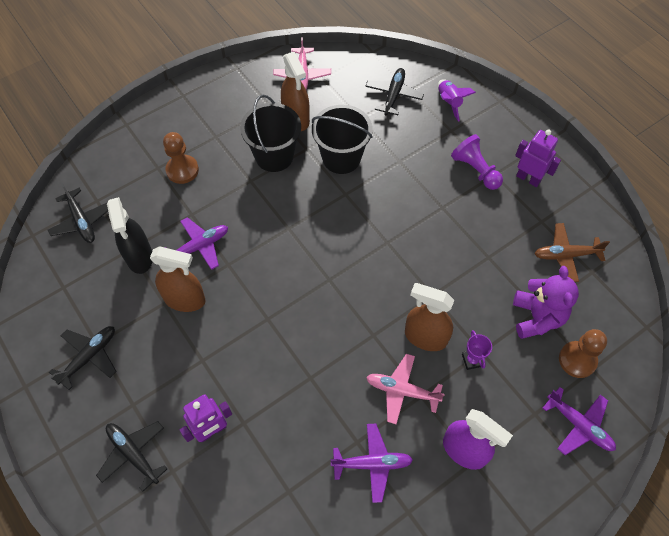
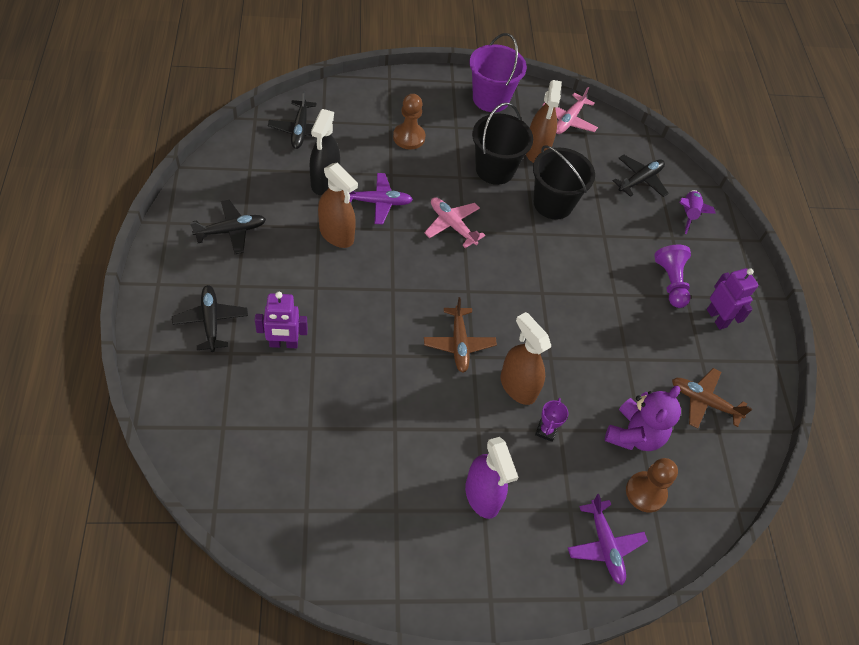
camera: 25 degrees right, 5 degrees down
purple plane [331,424,413,503] -> none
pink plane [366,354,445,424] -> pink plane moved to [424,197,485,248]
none -> brown plane [424,297,497,373]
none -> purple bucket [469,33,527,112]

